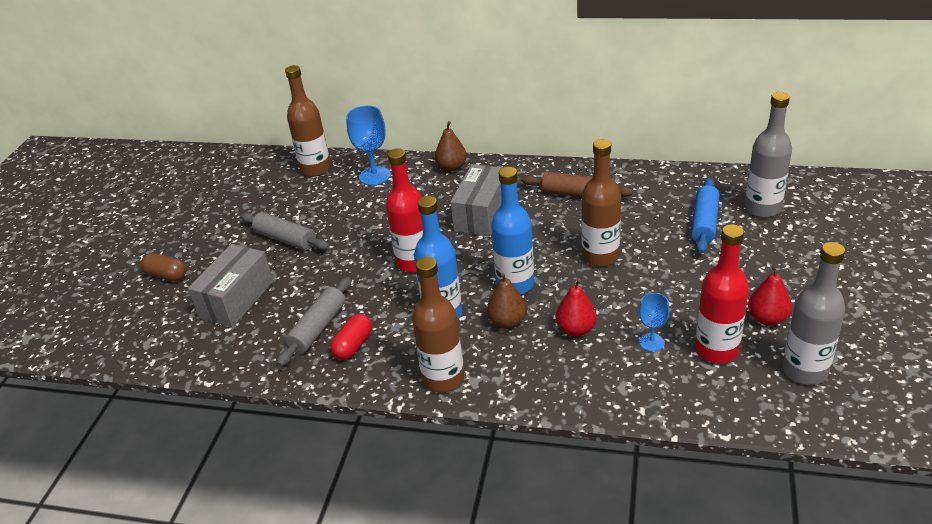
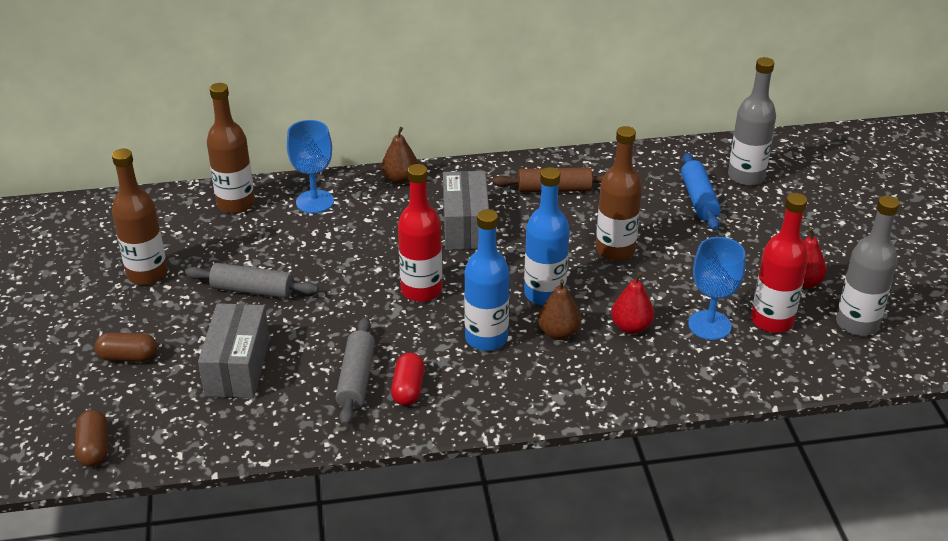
camera: 25 degrees left, 0 degrees up
brown bottle [412,257,464,393] -> brown bottle moved to [112,149,168,285]
blue goblet [639,293,669,351] -> blue goblet [688,237,746,340], size x1.68
none -> brown capsule [75,410,108,467]

